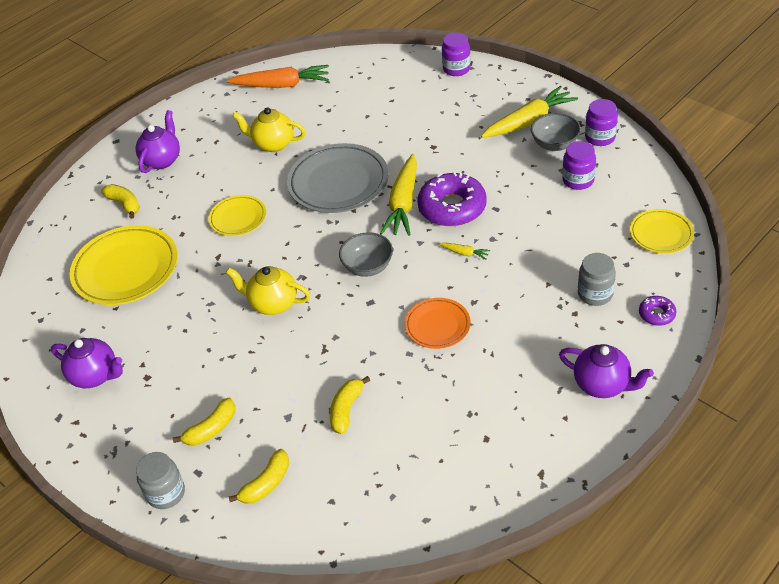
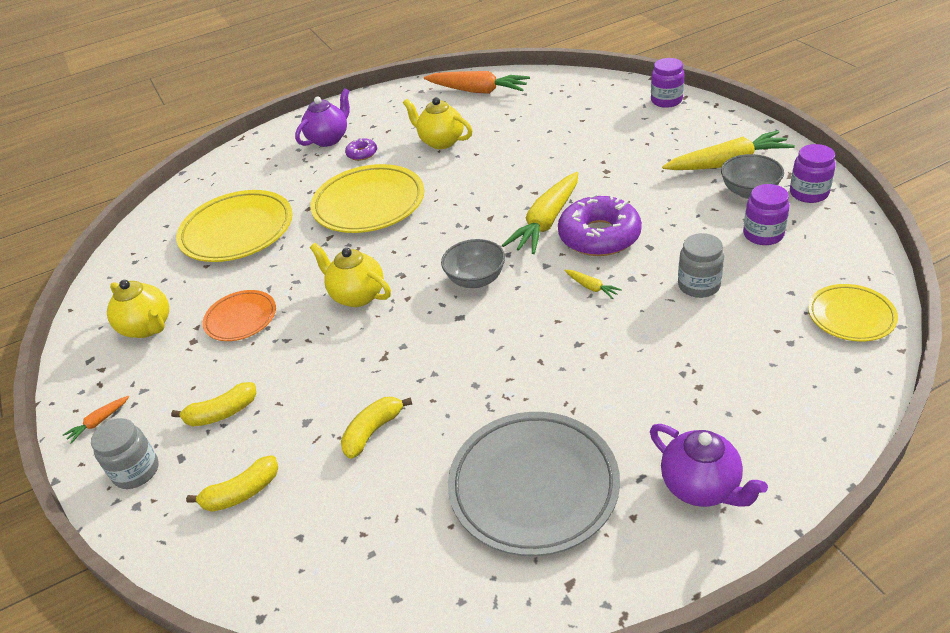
camera: 20 degrees right, 5 degrees down
purple teapot [51,338,123,388] -> yellow teapot [107,280,169,338]
yellow banana [101,184,140,219] -> none
yellow plate [208,195,266,236] -> yellow plate [310,164,424,233], size x1.79
grey plate [287,143,389,213] -> grey plate moved to [448,412,620,556]
orange plate [405,298,471,349] -> orange plate moved to [202,290,276,341]
grey jar [578,253,616,306] -> grey jar moved to [678,233,724,298]
purple donut [639,296,676,326] -> purple donut moved to [345,138,377,161]
none -> orange carrot [63,396,129,444]

